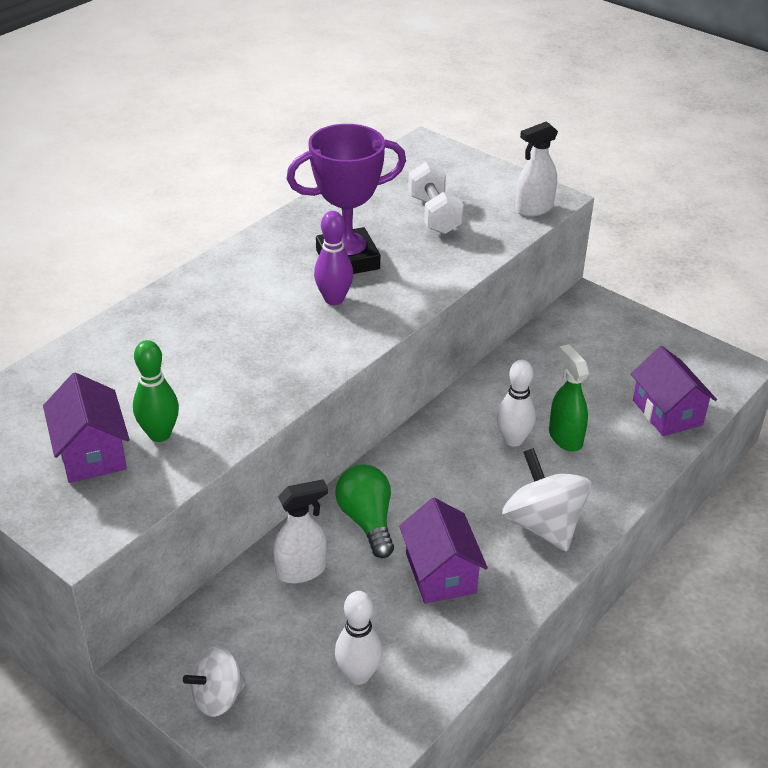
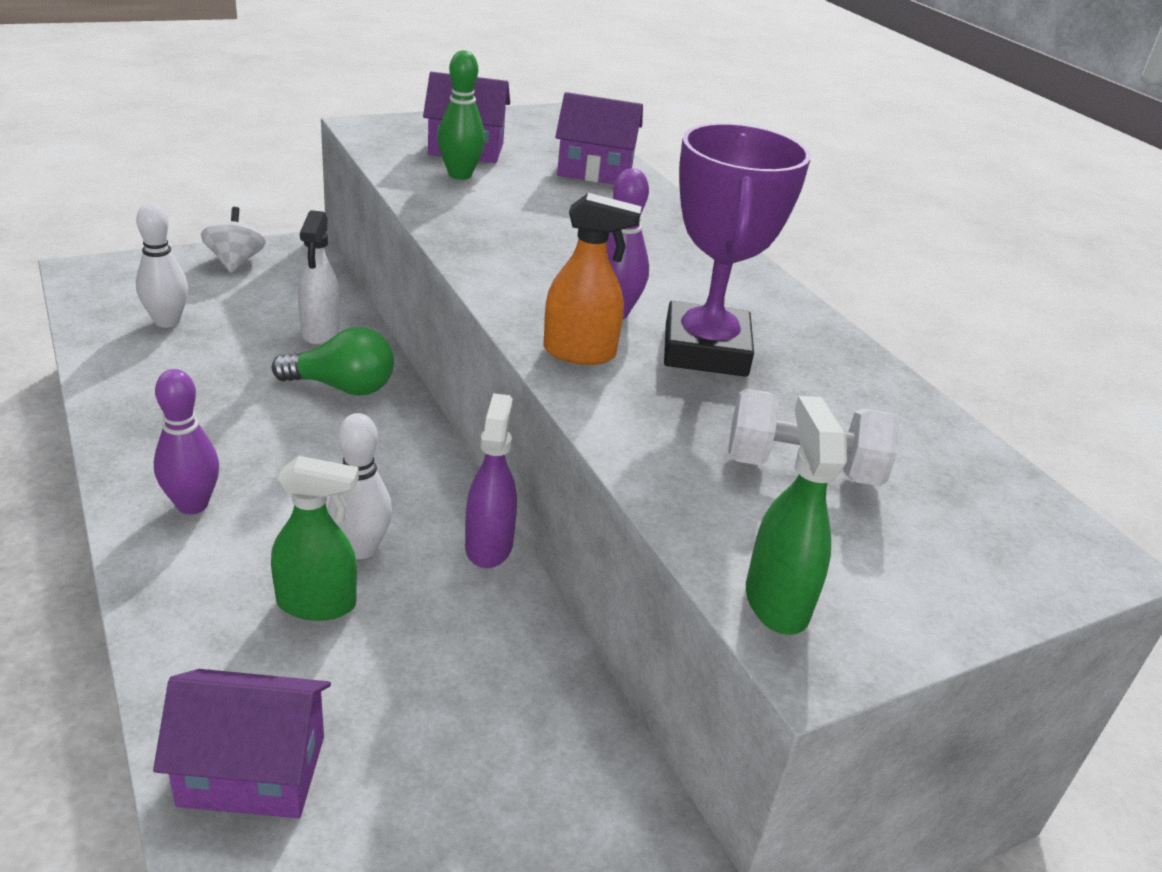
camera: 110 degrees right, 5 degrees down
purple house [399,498,488,604] -> purple house moved to [555,92,643,184]
white spinning top [502,448,591,552] -> purple bowling pin [154,369,219,514]
white spray bottle [515,121,558,216] -> green spray bottle [746,396,847,635]
none -> purple spray bottle [465,393,517,568]
none -> orange spray bottle [543,193,642,365]

